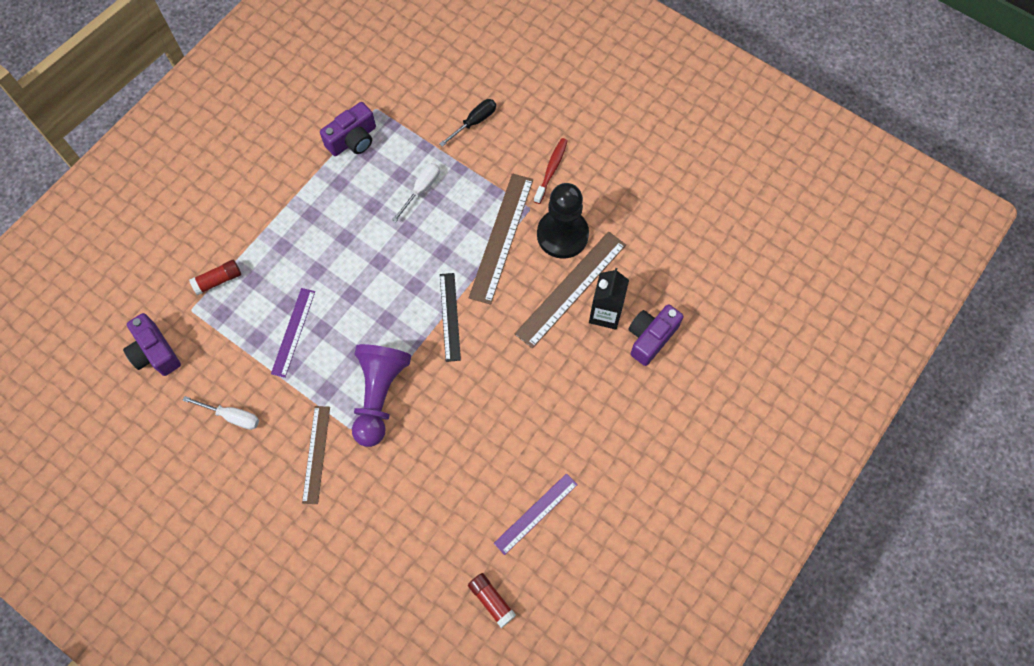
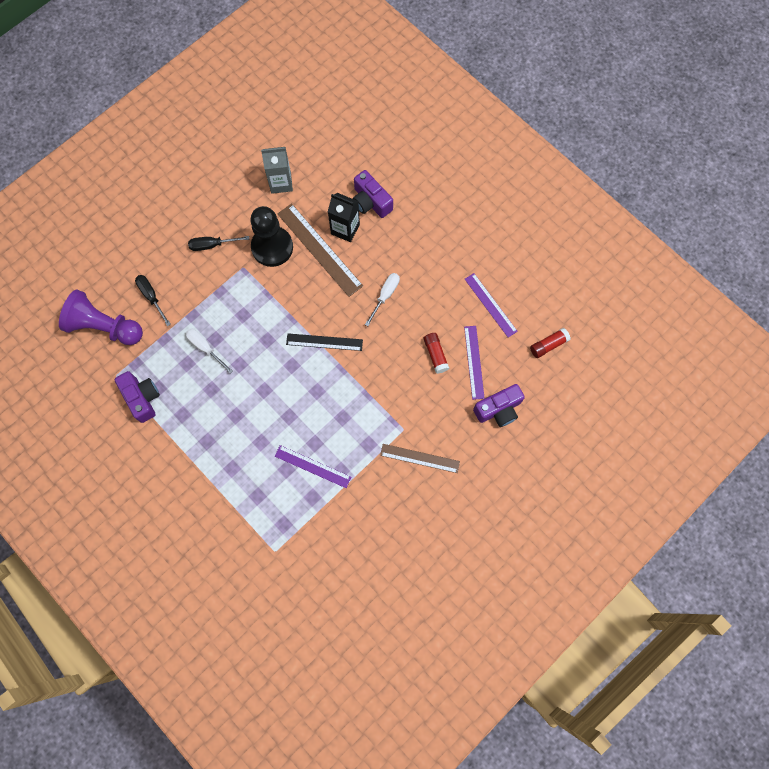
camera: 80 degrees left, 5 degrees up
purple camera [123,313,181,376] -> purple camera moved to [473,384,525,427]
white screwdriver [182,396,259,430] -> white screwdriver moved to [365,273,400,326]
red glue stick [189,260,241,295] -> red glue stick moved to [423,333,449,374]
purple pawn [352,344,411,447] -> purple pawn moved to [59,289,143,345]
brown ruler [469,173,533,305] -> none
red toothbrush [534,138,567,204] -> black screwdriver [188,236,249,251]
none -> grey carton [261,147,293,194]
none -> purple ruler [464,326,485,400]

